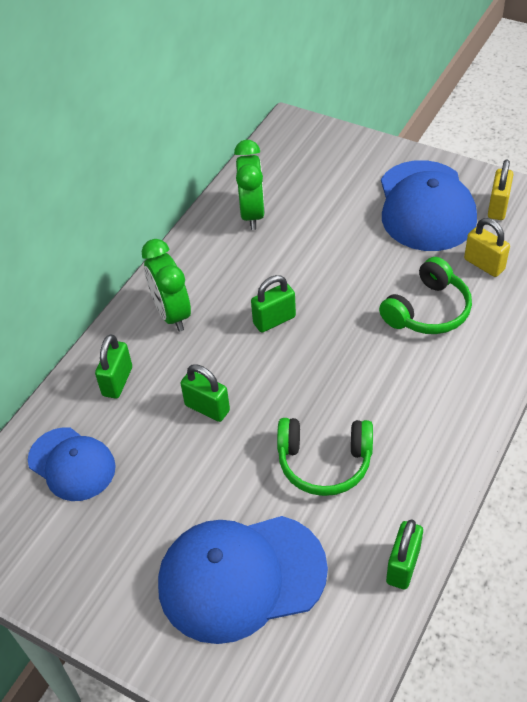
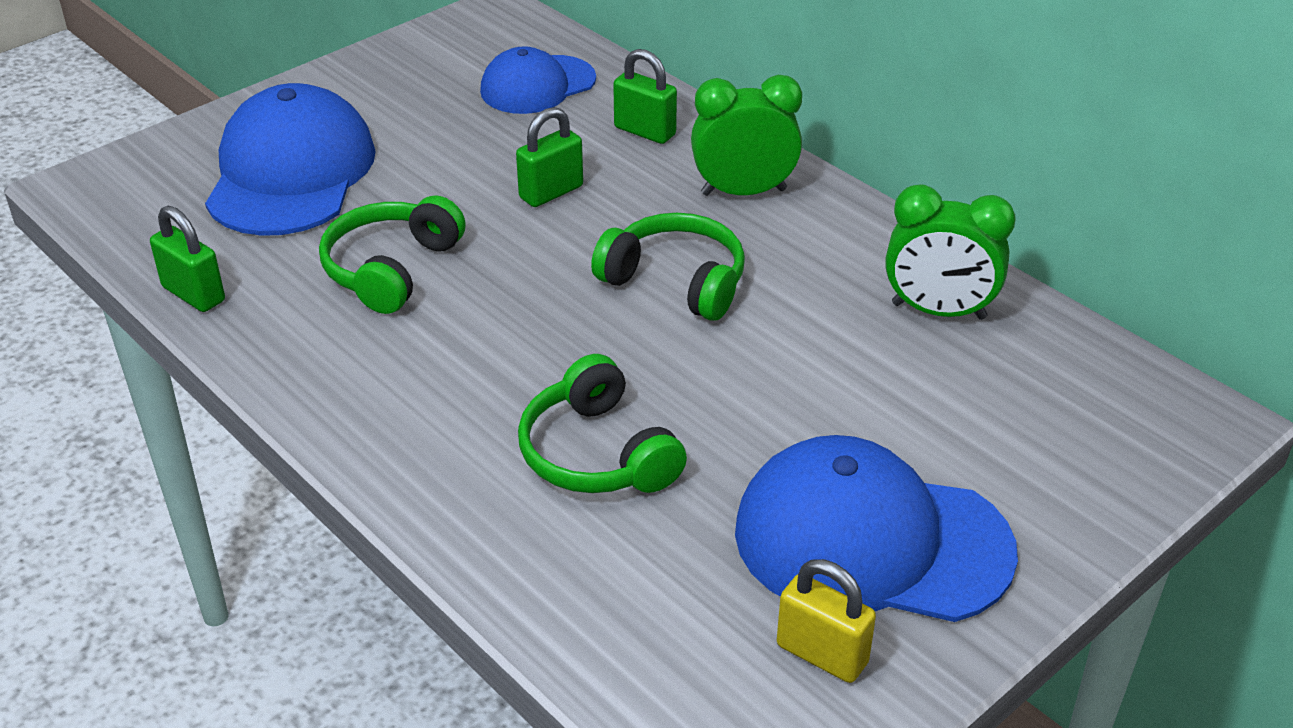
camera: 105 degrees right, 10 degrees down
green padlock [251,275,296,332] -> green headphones [591,213,745,321]
yellow padlock [464,218,510,277] -> none

